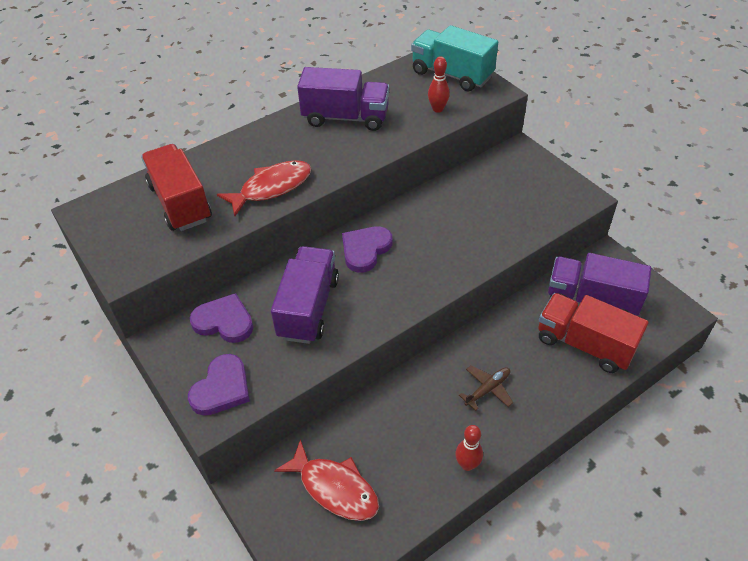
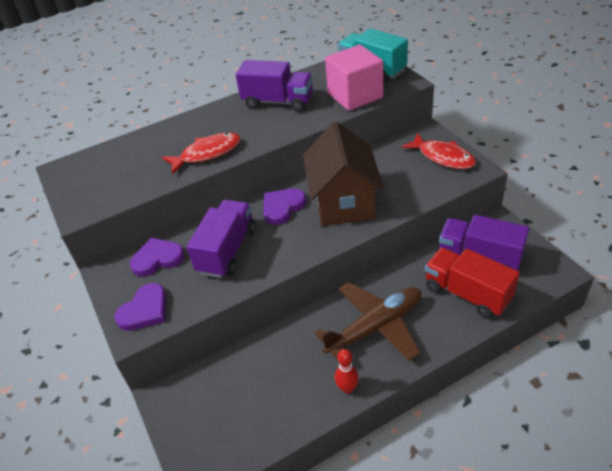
camera: 10 degrees right, 5 degrees down
red truck [141,144,212,231] -> none
purple heart [190,293,253,343] -> purple heart turned 45 degrees counterclockwise [130,238,185,276]
red fish [274,439,379,521] -> red fish moved to [401,133,476,169]
red bowling pin [428,56,450,113] -> pink cube [325,45,383,111]
brown plane [459,365,513,411] -> brown plane [315,282,421,361], size x2.19
none -> brown house [303,122,384,226]

